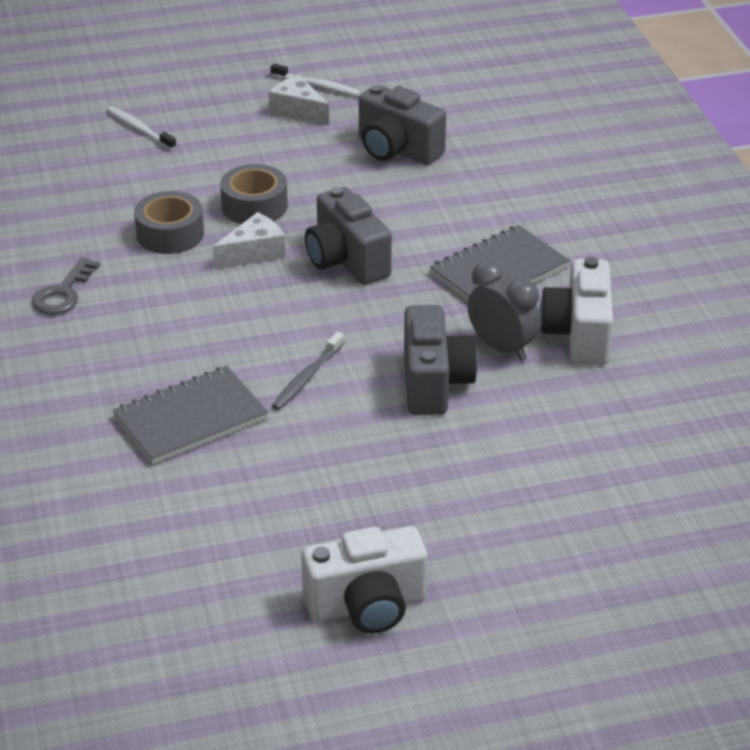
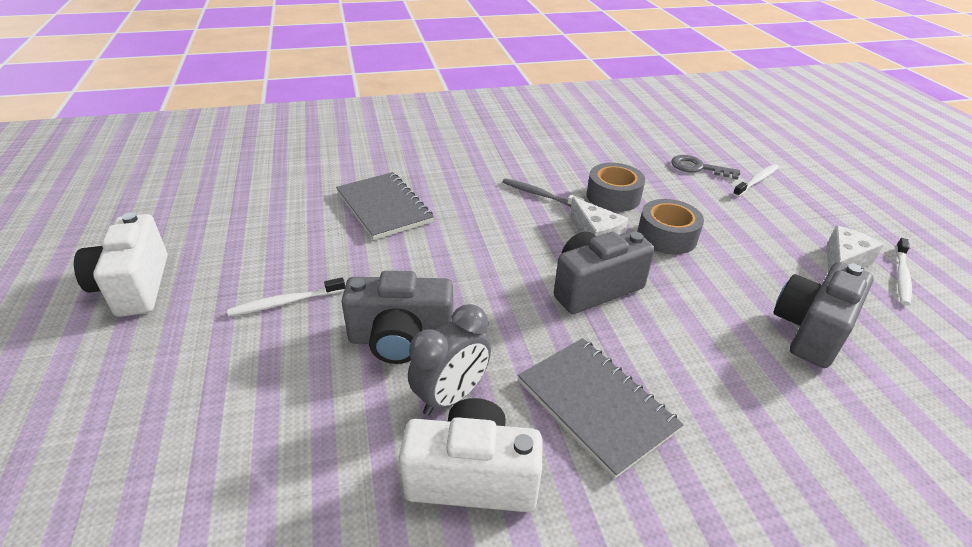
camera: 90 degrees right, 0 degrees up
grey key [32,257,100,315] -> grey key moved to [671,155,741,180]
grey toothbrush [271,332,344,410] -> grey toothbrush moved to [502,178,584,207]
none -> white toothbrush [227,277,345,316]

